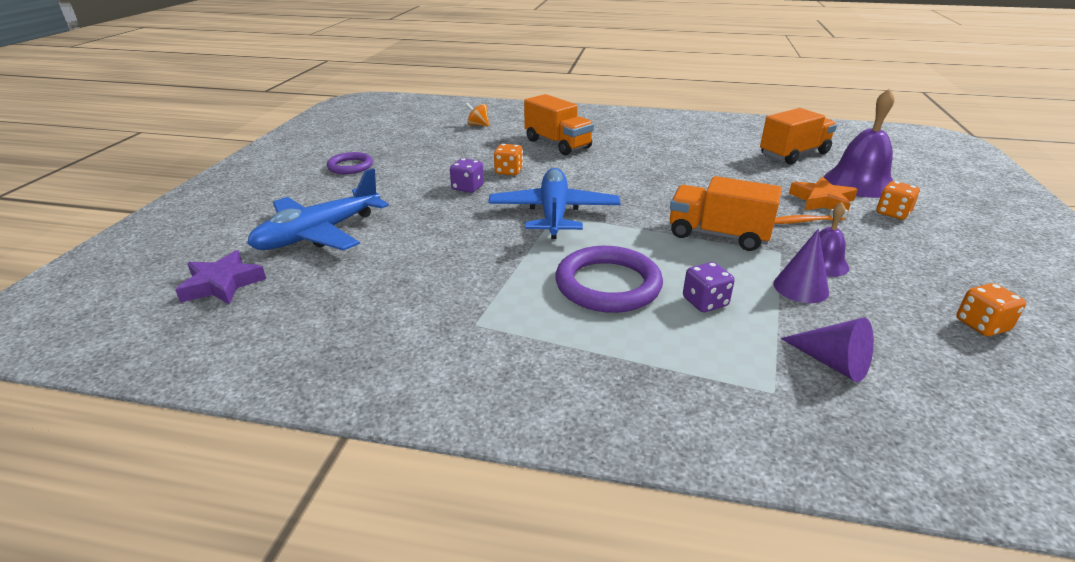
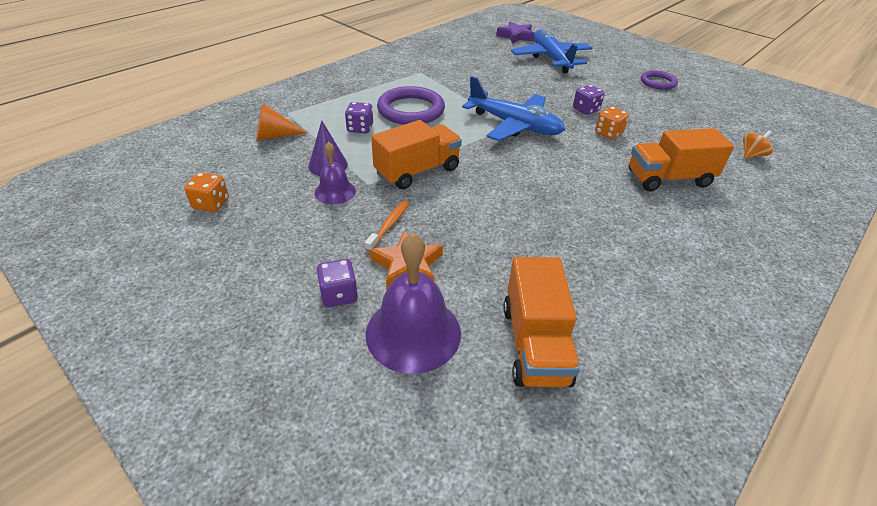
camera: 120 degrees right, 10 degrees up
purple cone [780,318,874,382] -> orange cone [256,103,307,140]
orange dice [877,181,920,220] -> purple dice [317,259,358,307]

